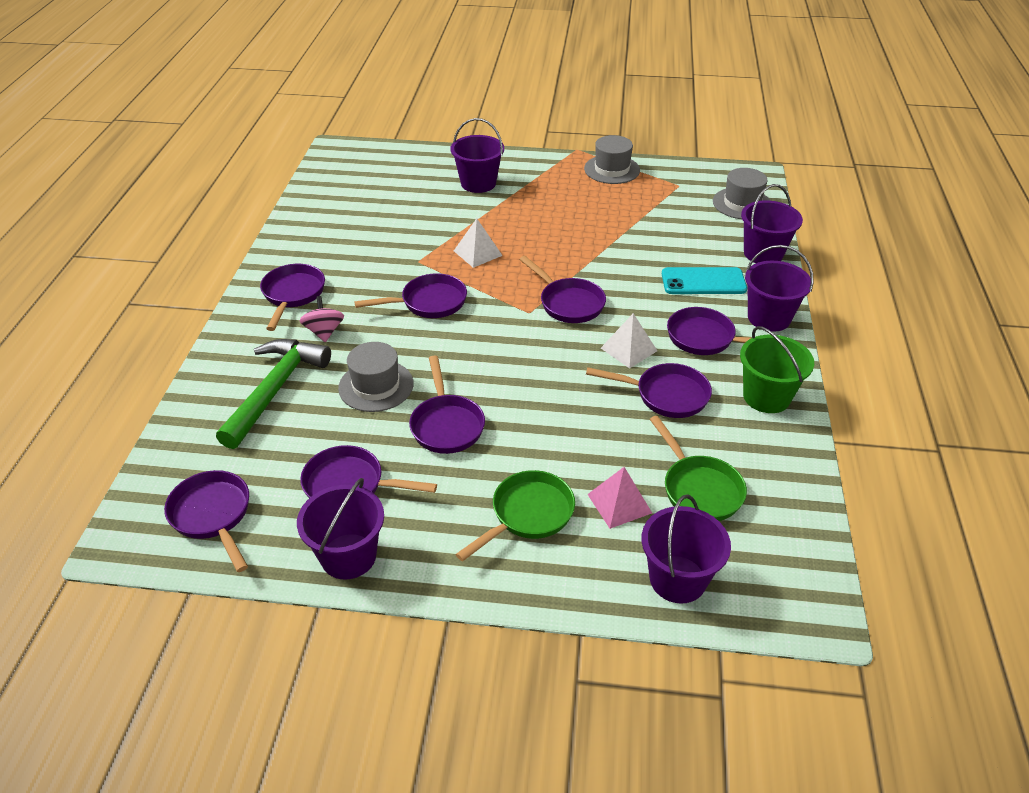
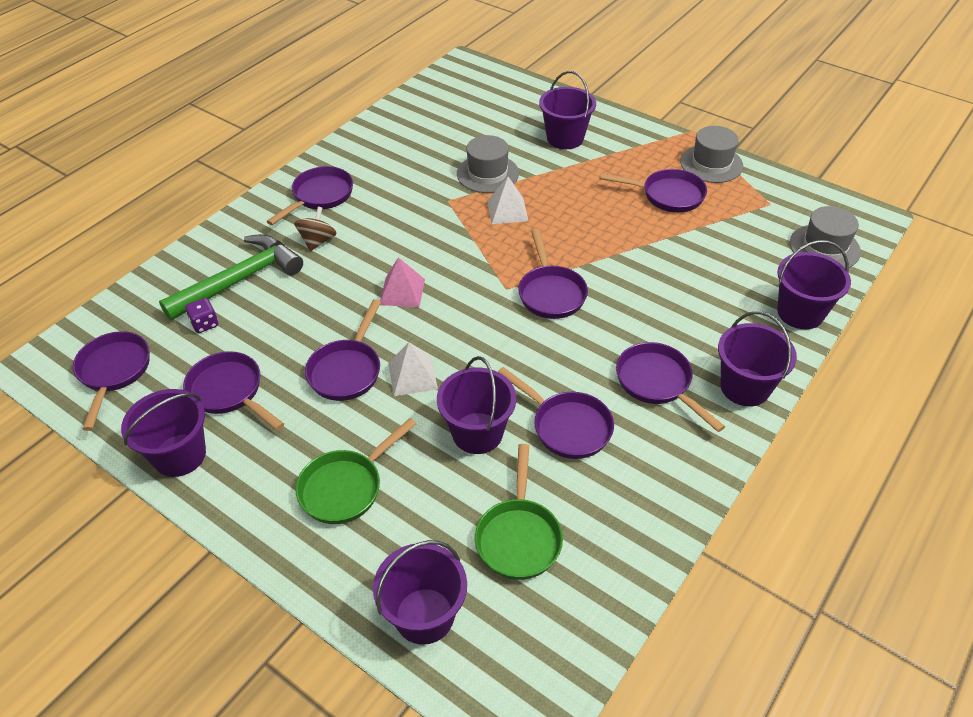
camera: 30 degrees right, 5 degrees up
pink spinning top [300,296,344,342] -> brown spinning top [294,207,337,251]
grey hat [338,342,414,412] -> grey hat moved to [457,135,519,193]
purple pan [354,273,467,318] -> purple pan moved to [599,169,707,213]
green pan [455,470,575,562] -> green pan turned 150 degrees clockwise [296,418,416,524]
pink pyramid [587,467,652,529] -> pink pyramid moved to [380,257,425,307]
white pyramid [601,313,657,369] -> white pyramid moved to [388,342,438,396]
turquoise phone [662,267,747,294] -> none
green bucket [740,326,814,413] -> none
none -> purple dice [185,298,218,333]
none -> purple bucket [437,356,516,454]

